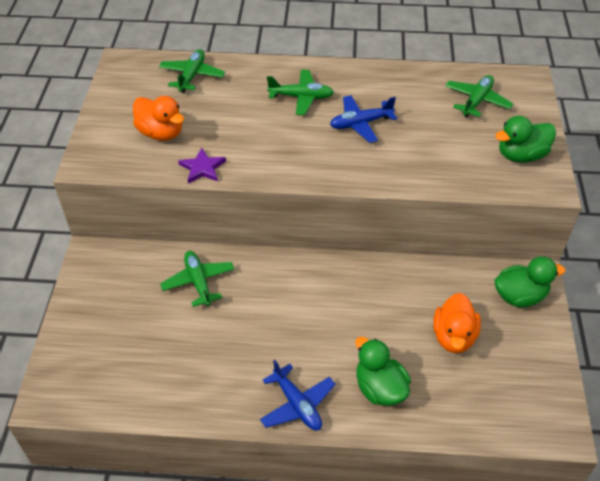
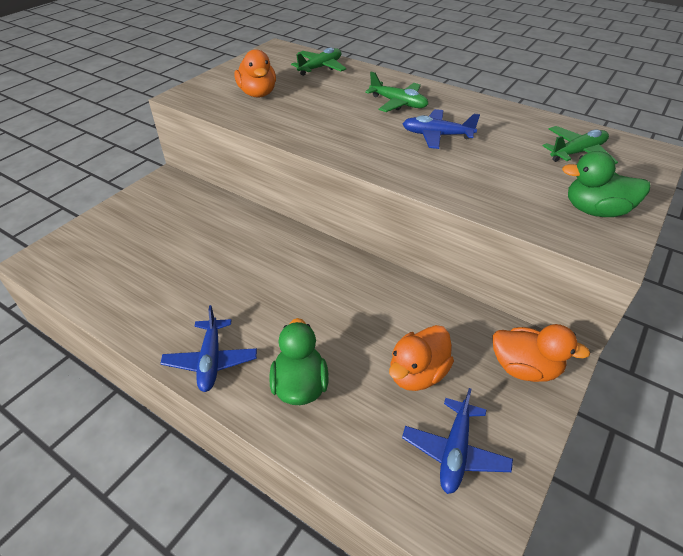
camera: 30 degrees right, 5 degrees down
green plane [160,251,234,307] -> none
purple star [178,148,226,183] -> none
green duck [495,256,565,308] -> orange duck [492,324,590,382]
none -> blue plane [402,388,513,494]

